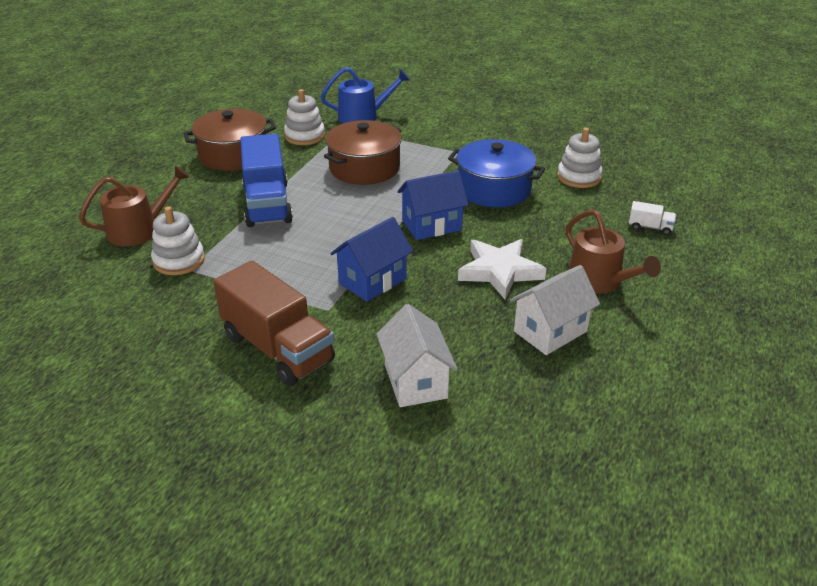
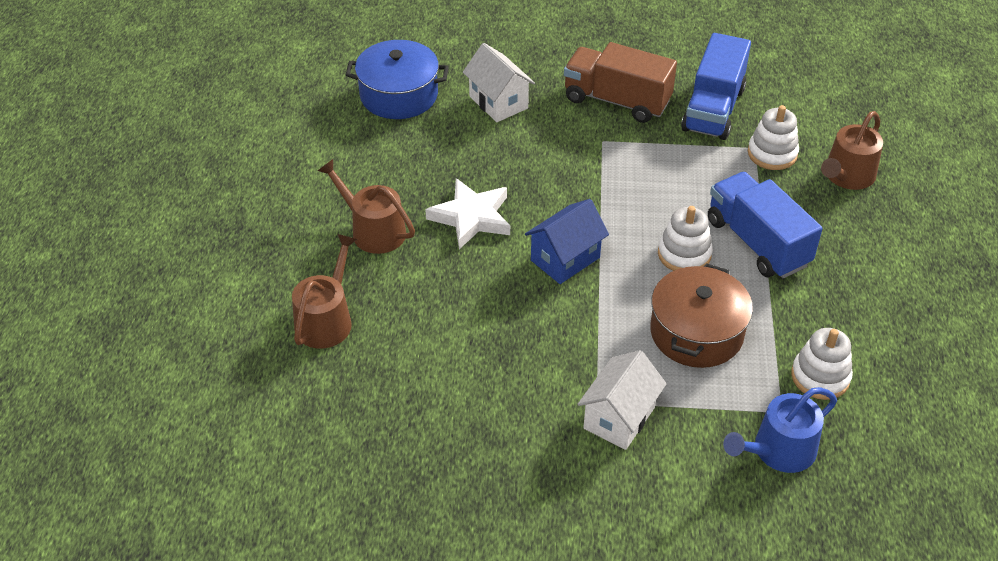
camera: 160 degrees right, 10 degrees up
brown pot [184,109,276,171] -> none
blue house [330,217,413,302] -> none
blue pot [448,139,545,208] -> blue pot moved to [346,40,449,119]
white house [510,265,600,355] -> white house moved to [577,350,667,450]
white stacking toy [557,128,603,188] -> white stacking toy moved to [658,206,713,271]
white truck [629,201,676,235] -> brown watering can [292,234,357,349]
none -> blue truck [681,33,751,140]

